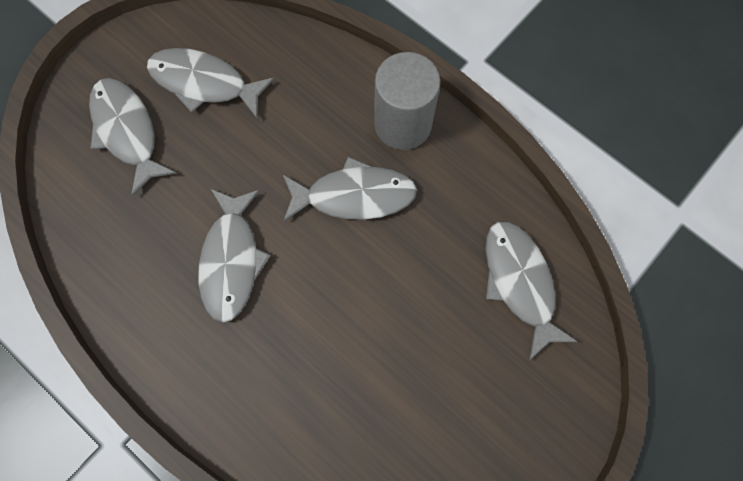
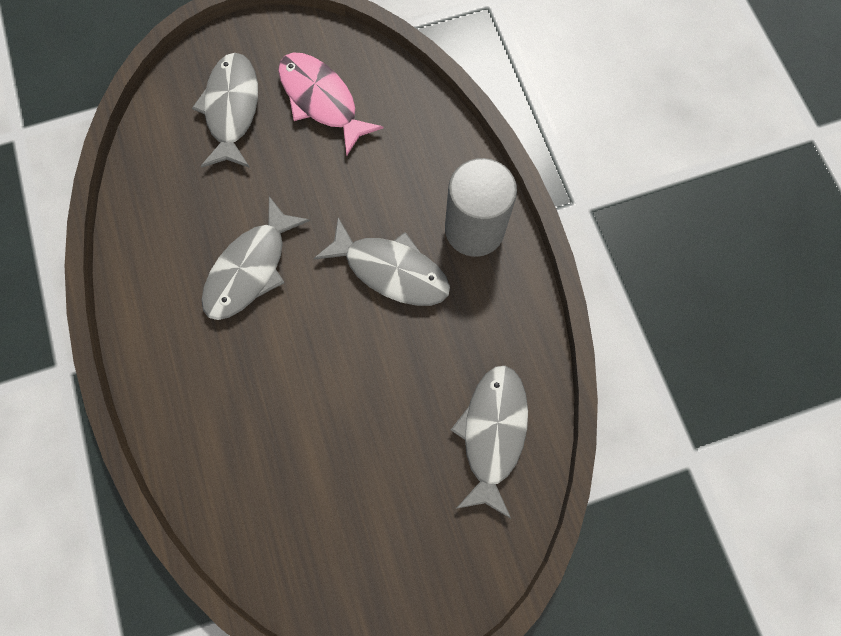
camera: 30 degrees right, 0 degrees up
grey fish [147,48,275,118] -> pink fish [278,52,383,156]

